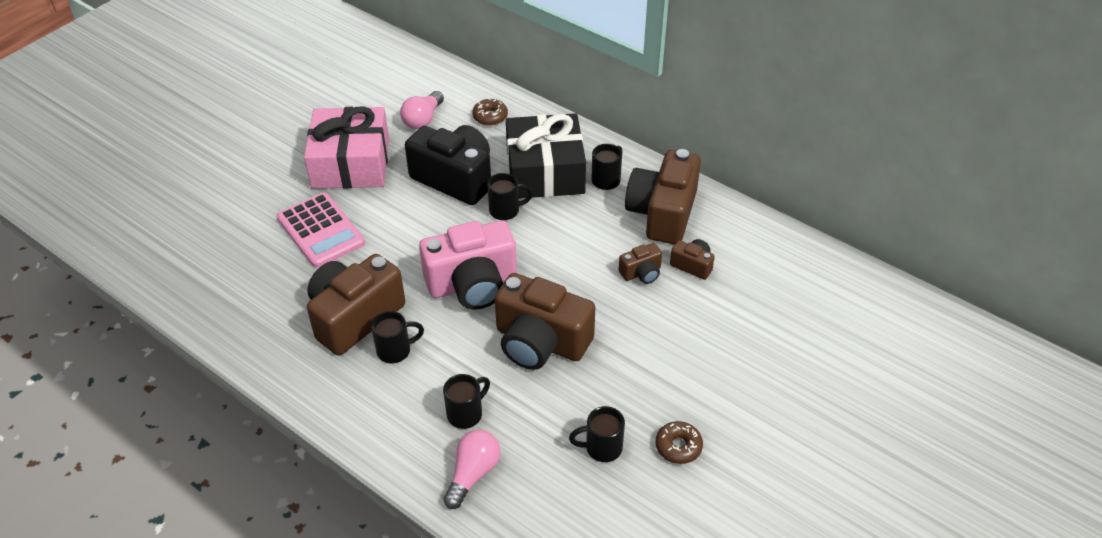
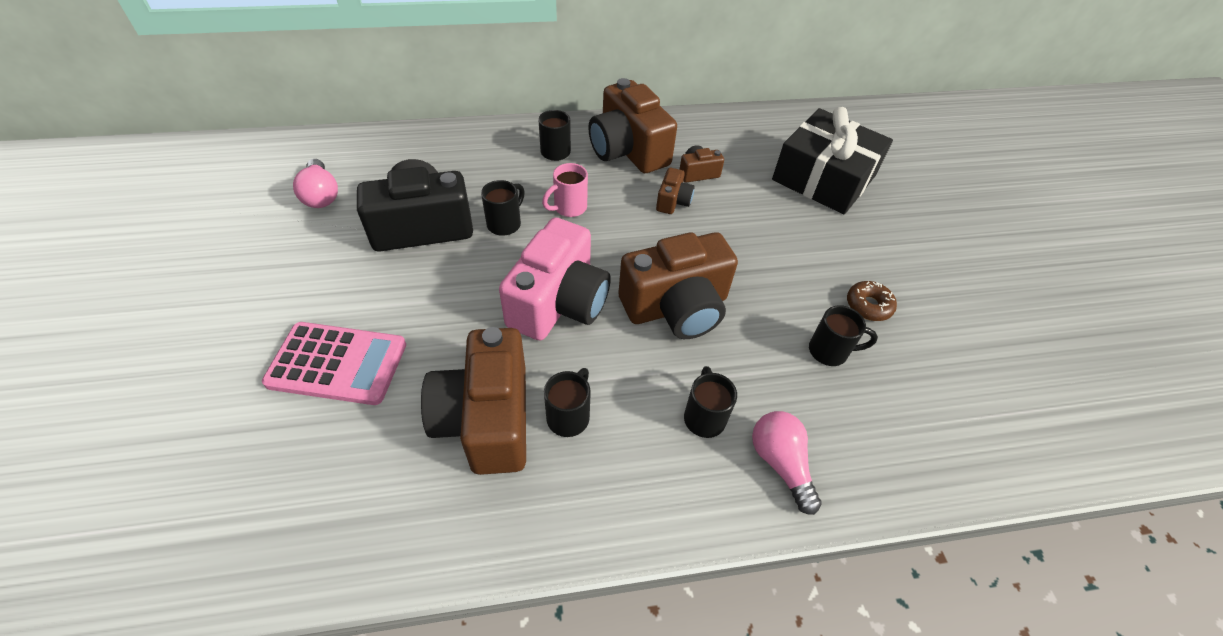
camera: 50 degrees left, 5 degrees up
pink gift [304,106,389,189] -> none
brown donut [472,99,508,126] -> none
black gift [506,113,586,199] -> black gift moved to [772,107,893,214]
black mug [569,406,625,462] -> black mug turned 120 degrees counterclockwise [809,305,878,366]
none -> pink mug [542,163,588,217]

